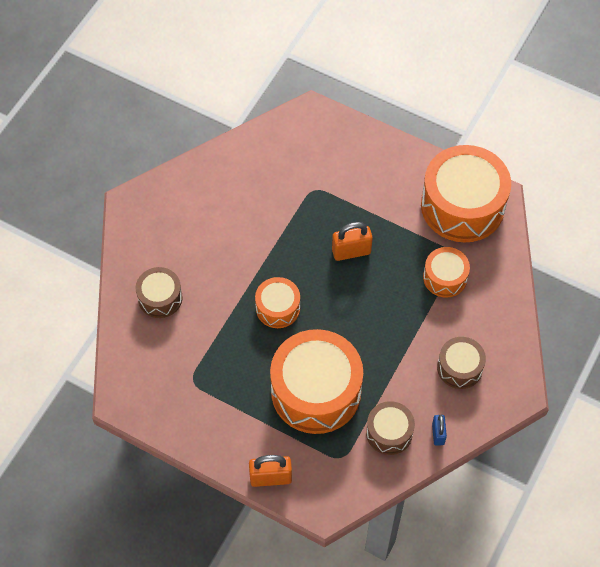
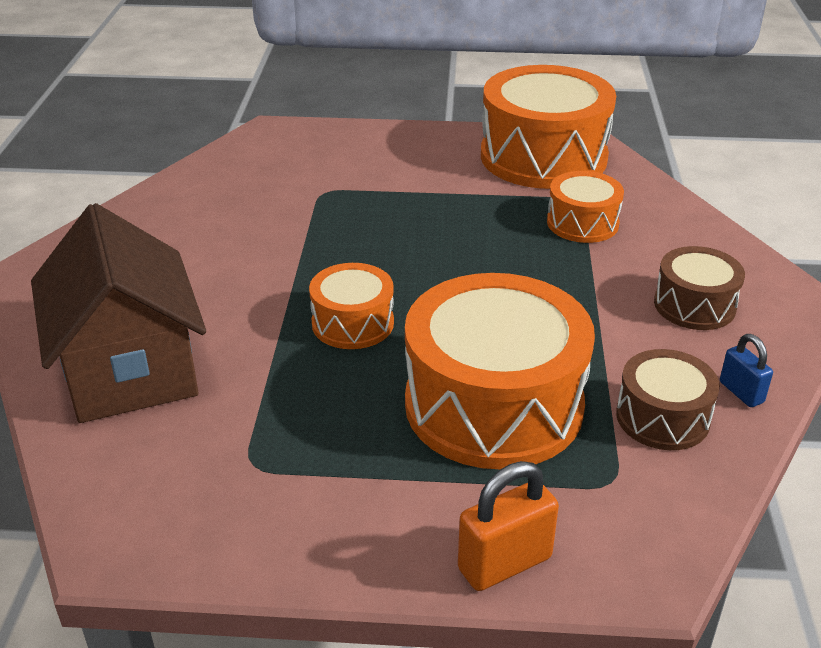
camera: 25 degrees left, 25 degrees down
brown drum [136,267,183,318] -> brown house [31,203,206,423]
orange padlock [332,222,373,261] -> none

